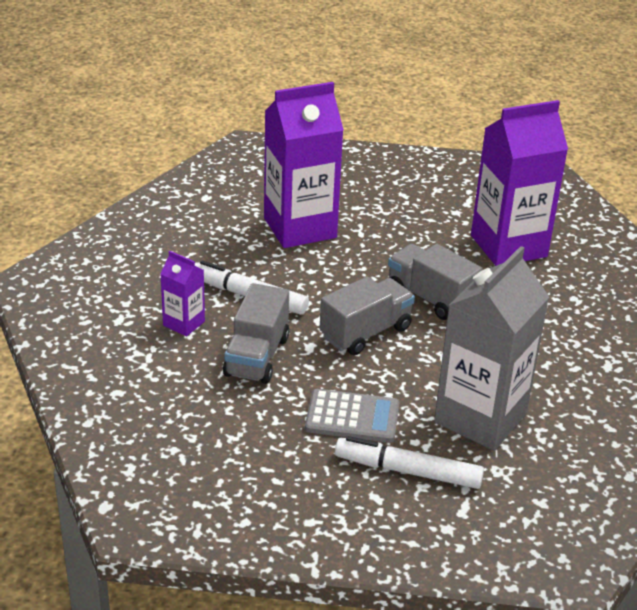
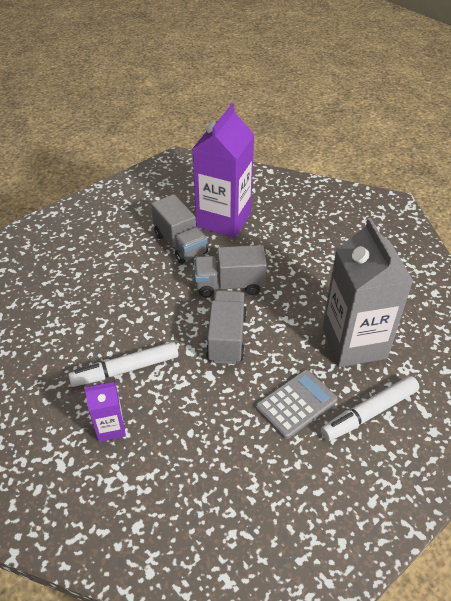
camera: 45 degrees left, 10 degrees up
grey truck [223,283,289,384] -> grey truck moved to [151,194,208,264]
purple carton [264,82,344,248] -> none

